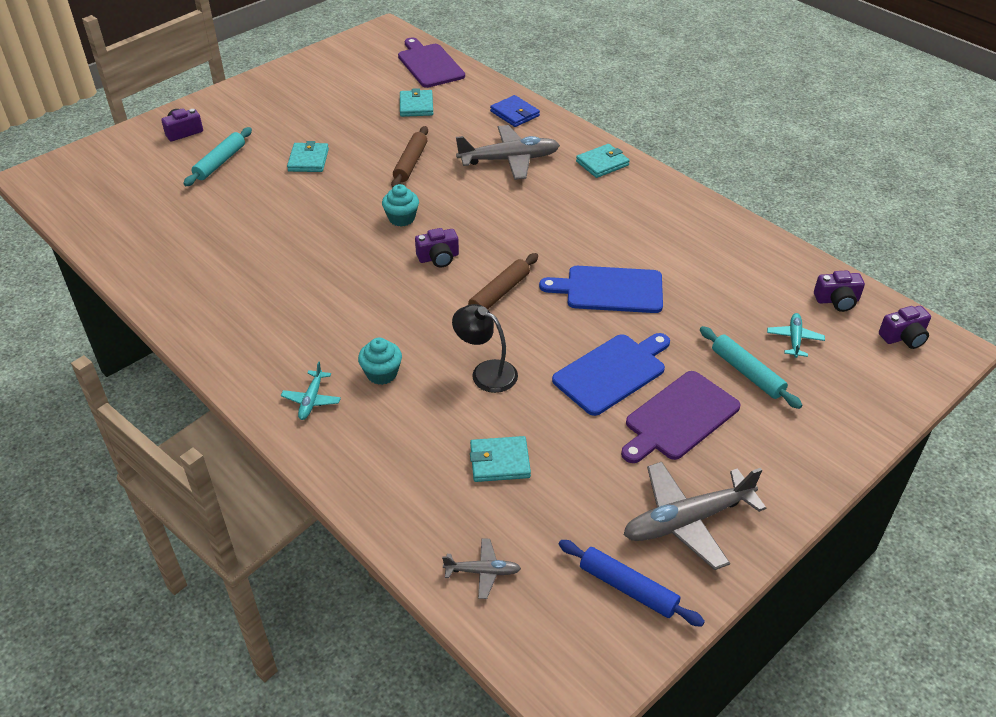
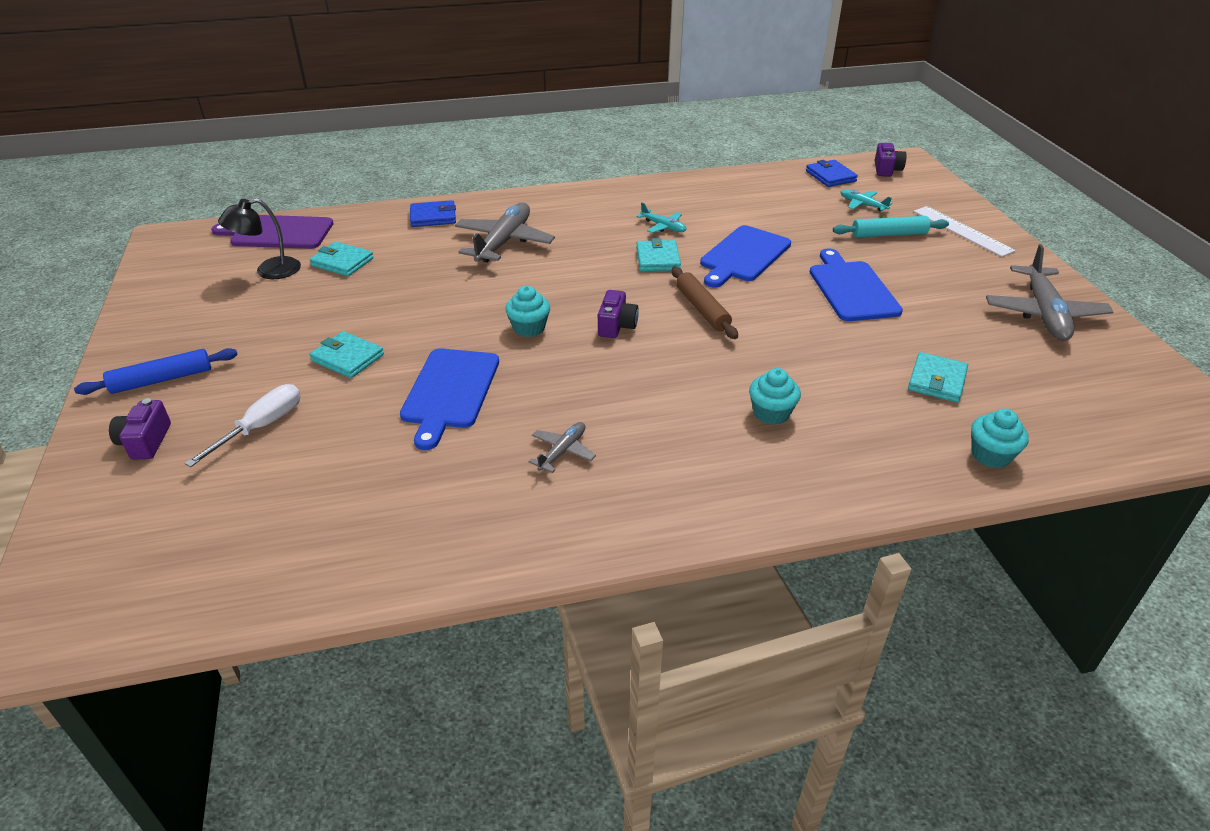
camera: 60 degrees left, 5 degrees down
turquoise rolling pin [183,127,252,186] -> white screwdriver [185,384,301,467]
turquoise plane [281,361,341,420] -> turquoise plane moved to [637,202,687,233]
brown rolling pin [391,126,428,188] -> none
grey plane [442,538,521,599] -> grey plane moved to [528,422,596,473]
black lamp [452,304,518,393] -> black lamp moved to [218,198,301,279]
blue rolling pin [559,540,705,627] -> blue rolling pin moved to [74,348,238,395]
turquoise wallet [576,144,630,178] -> turquoise wallet moved to [636,238,681,271]
purple cutting board [621,371,741,463] -> none
purple camera [814,270,865,312] -> blue wallet [806,160,858,187]
none -> blue cutting board [400,348,499,450]
none -> white ruler [914,206,1015,257]
none -> turquoise cupcake [971,409,1029,468]

